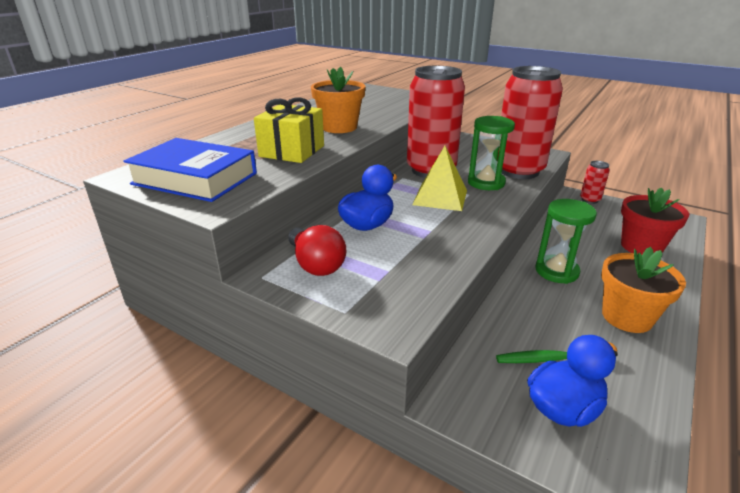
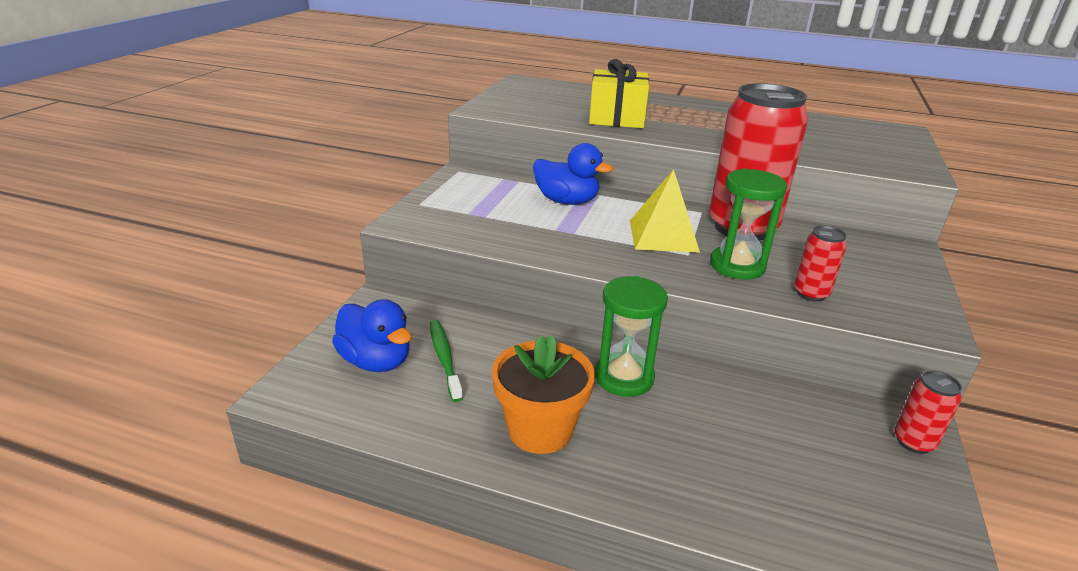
camera: 75 degrees right, 0 degrees up
blue book [123,138,257,202] -> none
red light bulb [288,225,346,276] -> none
orange flower pot [311,67,366,133] -> none
red can [497,66,563,179] -> red can [794,225,847,302], size x0.43
red flower pot [621,187,690,254] -> none

